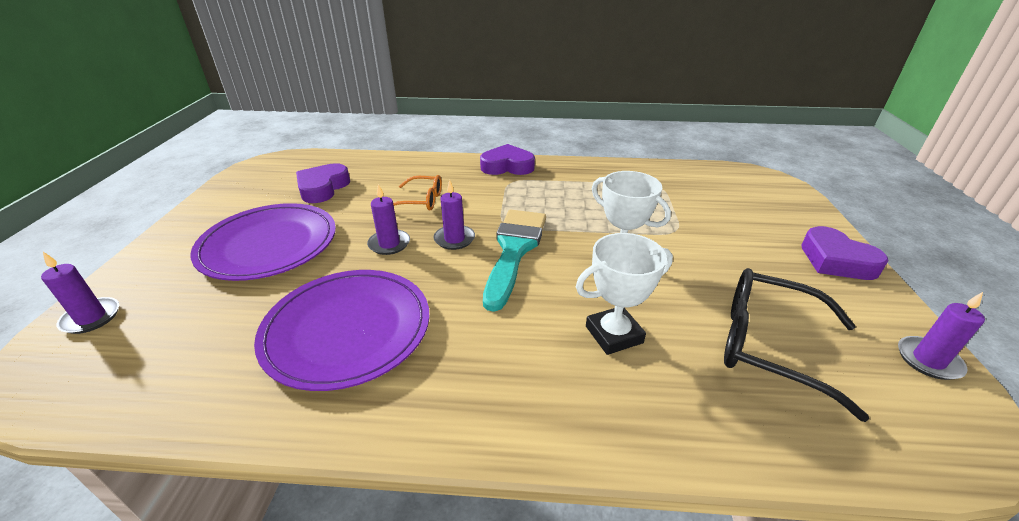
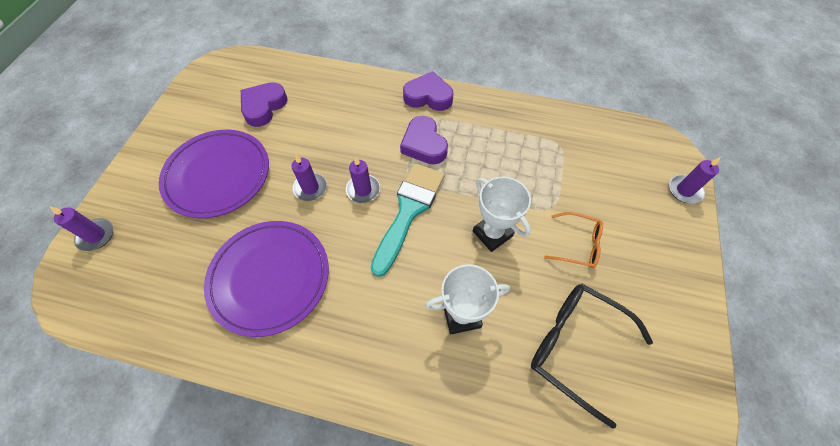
camera: 10 degrees right, 25 degrees up
orange glasses [393,175,442,211] -> orange glasses moved to [544,212,603,268]
purple heart [802,226,889,280] -> purple heart moved to [400,116,448,164]
purple candle [898,292,985,380] -> purple candle moved to [669,157,721,204]

